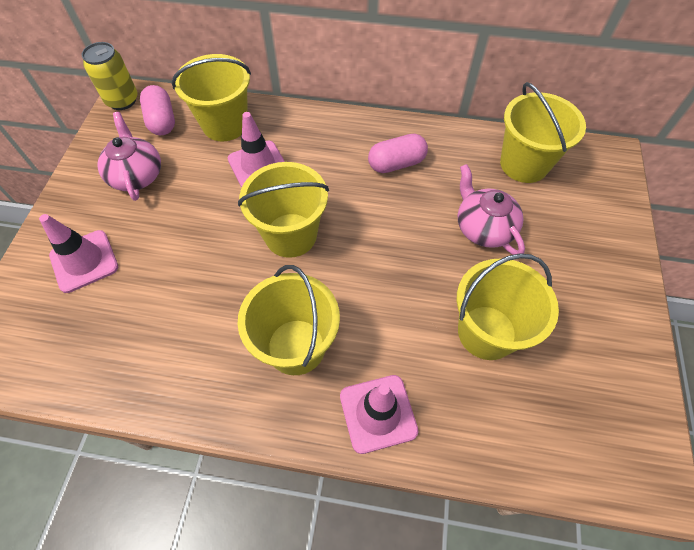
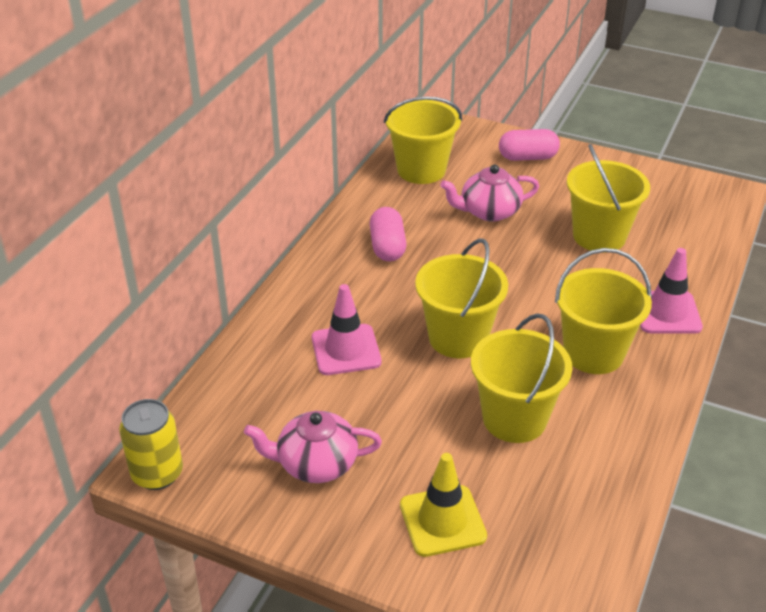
camera: 75 degrees left, 20 degrees down
pink traffic cone [39,214,118,293] -> yellow traffic cone [400,453,487,557]
pink capsule [140,85,175,135] -> pink capsule moved to [499,129,560,161]
yellow bucket [172,54,251,141] -> yellow bucket moved to [471,313,572,443]

